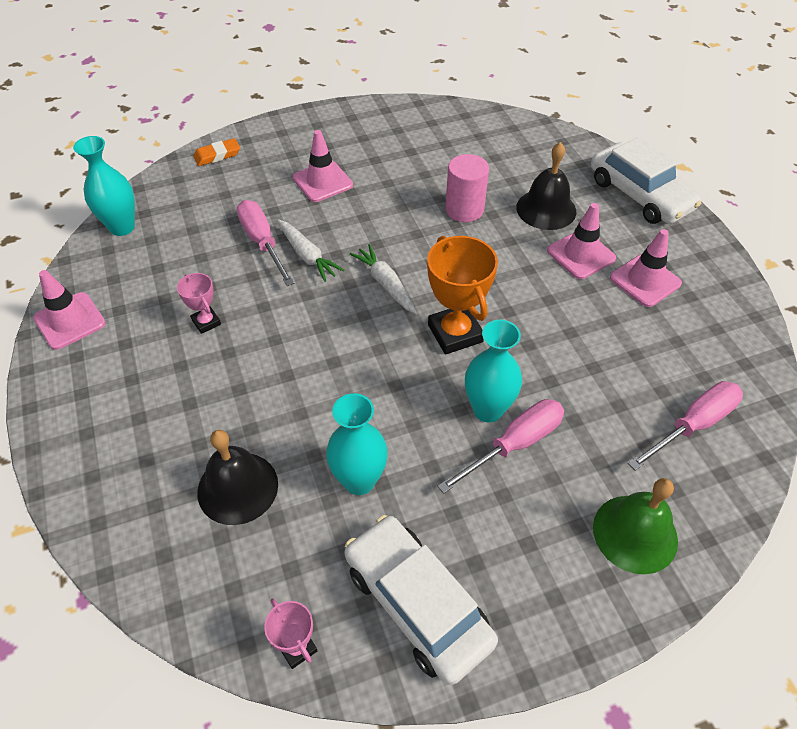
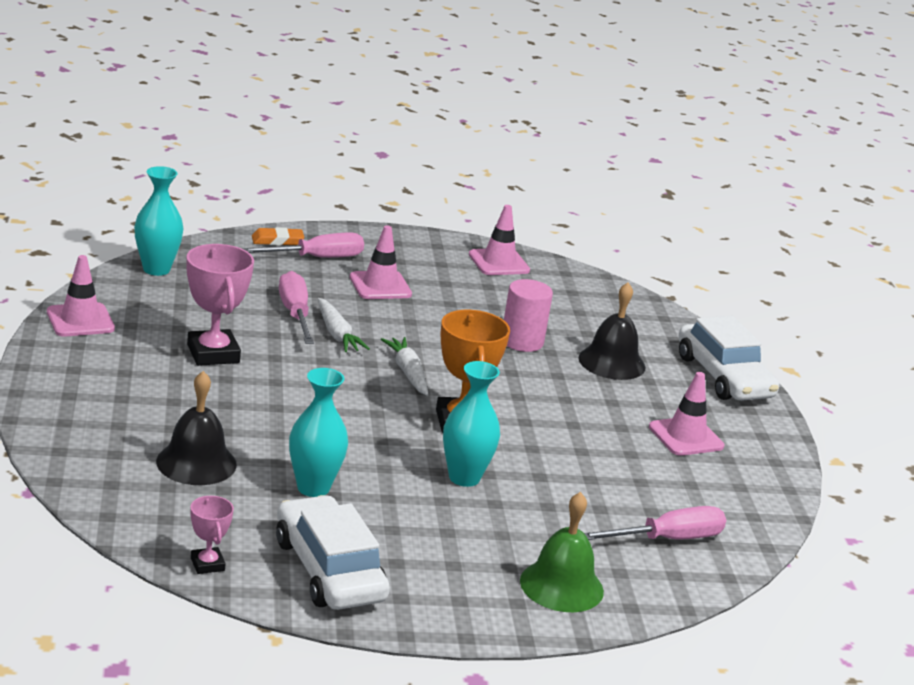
camera: 10 degrees right, 25 degrees down
pink trophy [177,273,221,334] -> pink trophy [186,244,254,366], size x1.89
pink screwdriver [437,399,564,494] -> pink screwdriver moved to [243,233,364,258]
pink traffic cone [547,203,616,279] -> pink traffic cone moved to [469,205,530,275]

